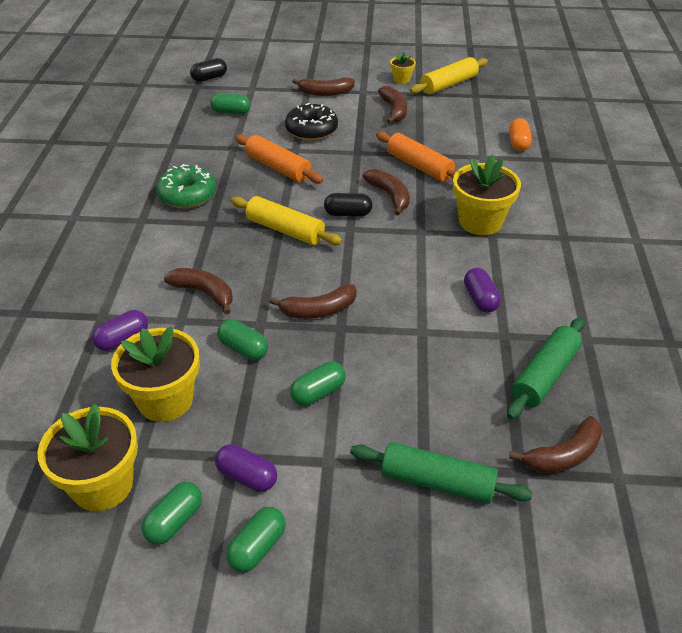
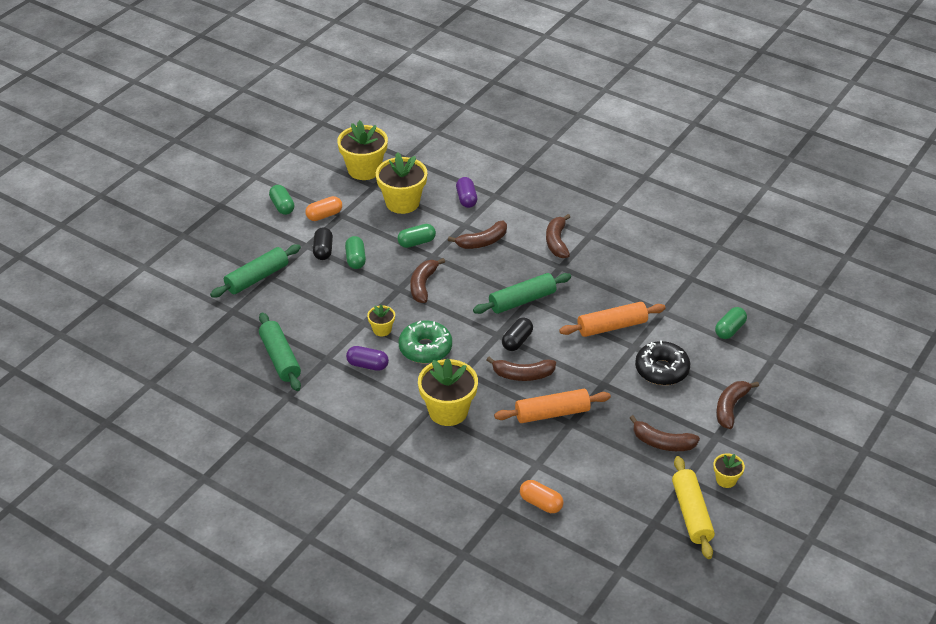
camera: 120 degrees right, 0 degrees up
green capsule [142,482,202,544] -> none
green donut [156,164,216,209] -> green donut moved to [399,320,452,363]
black capsule [190,58,227,82] -> black capsule moved to [313,227,333,260]
purple capsule [215,444,277,492] -> orange capsule [305,196,342,221]
yellow rolling pin [230,196,343,245] -> green rolling pin [473,273,571,314]
brown banana [509,416,603,473] -> brown banana moved to [546,214,570,258]
none -> yellow flower pot [367,305,395,336]

